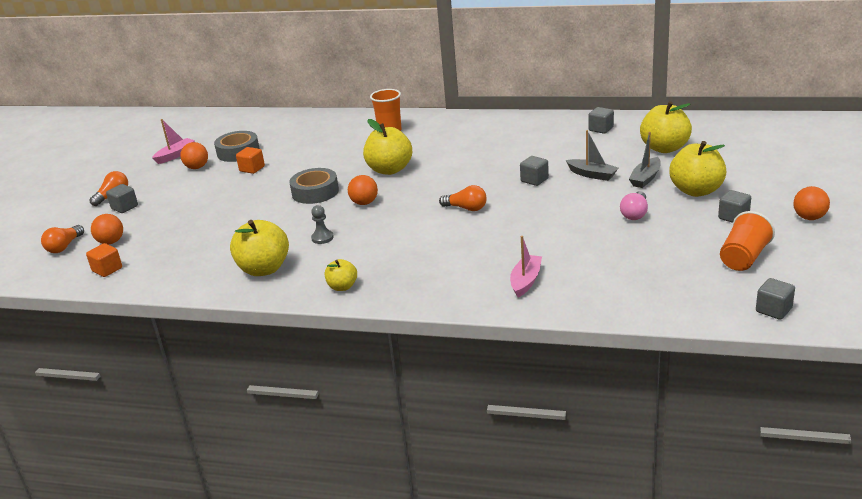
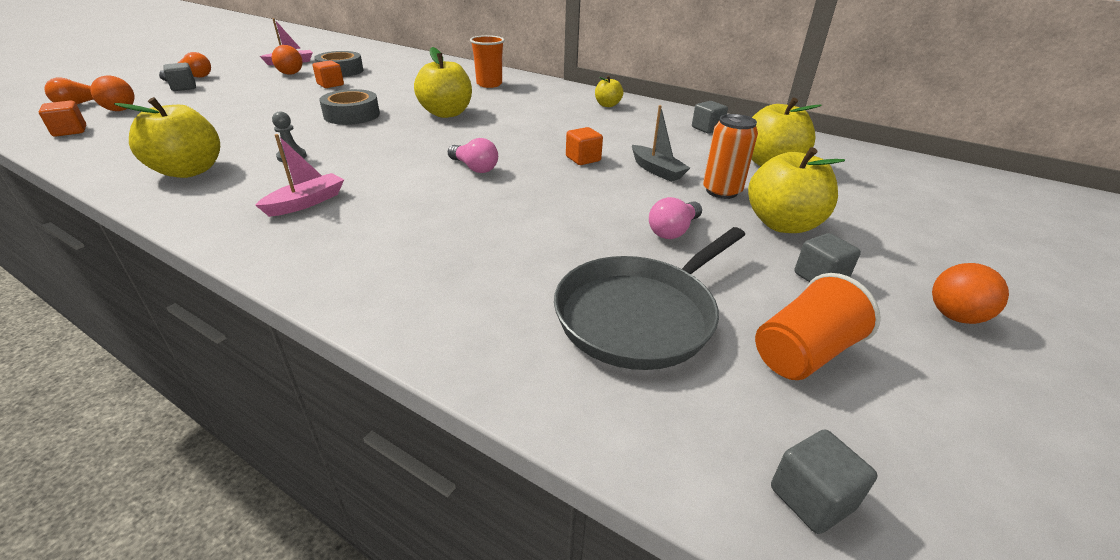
camera: 15 degrees right, 5 degrees up
yellow apple [325,259,357,291] -> yellow apple moved to [595,75,624,107]
orange ball [348,175,378,205] -> none
orange light bulb [439,185,487,211] -> pink light bulb [448,138,498,173]
pink boat [510,236,542,297] -> pink boat moved to [255,134,344,217]
grey cube [520,156,549,186] -> orange cube [566,127,603,165]
grey boat [629,132,661,188] -> orange can [703,114,758,199]
none -> grey pan [554,227,745,370]

